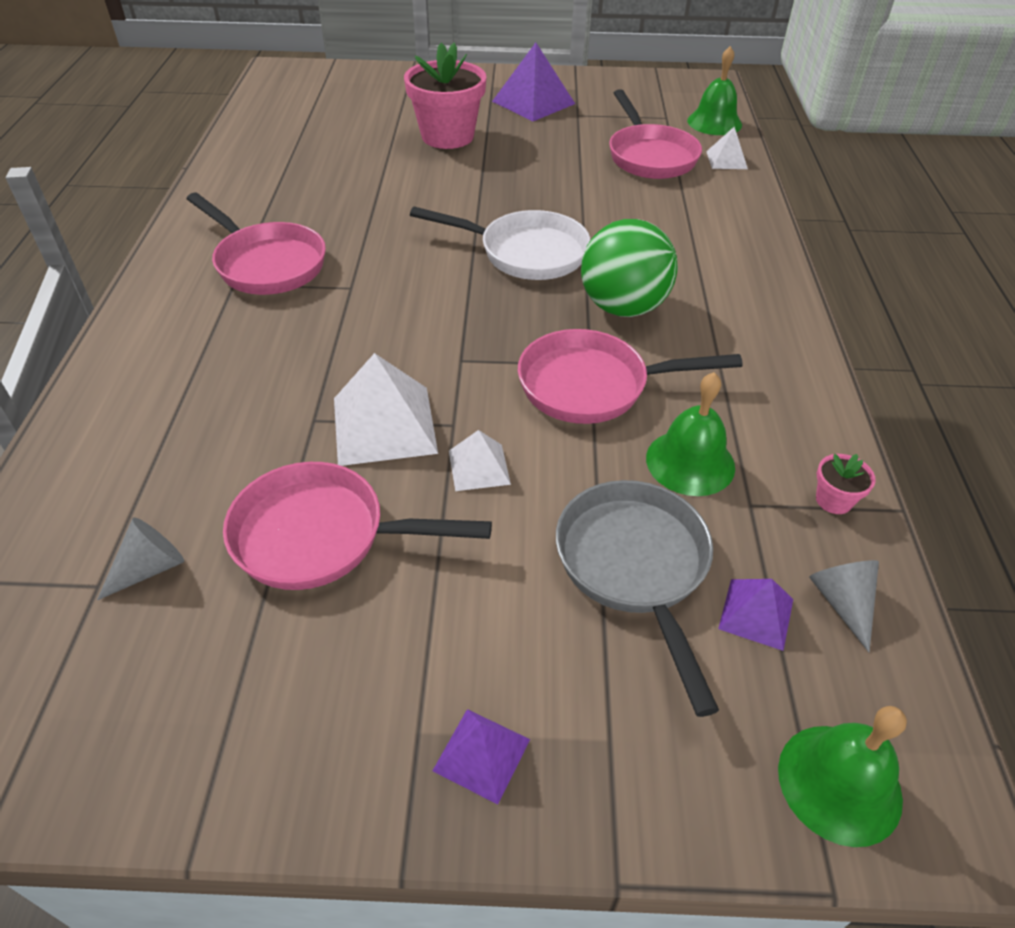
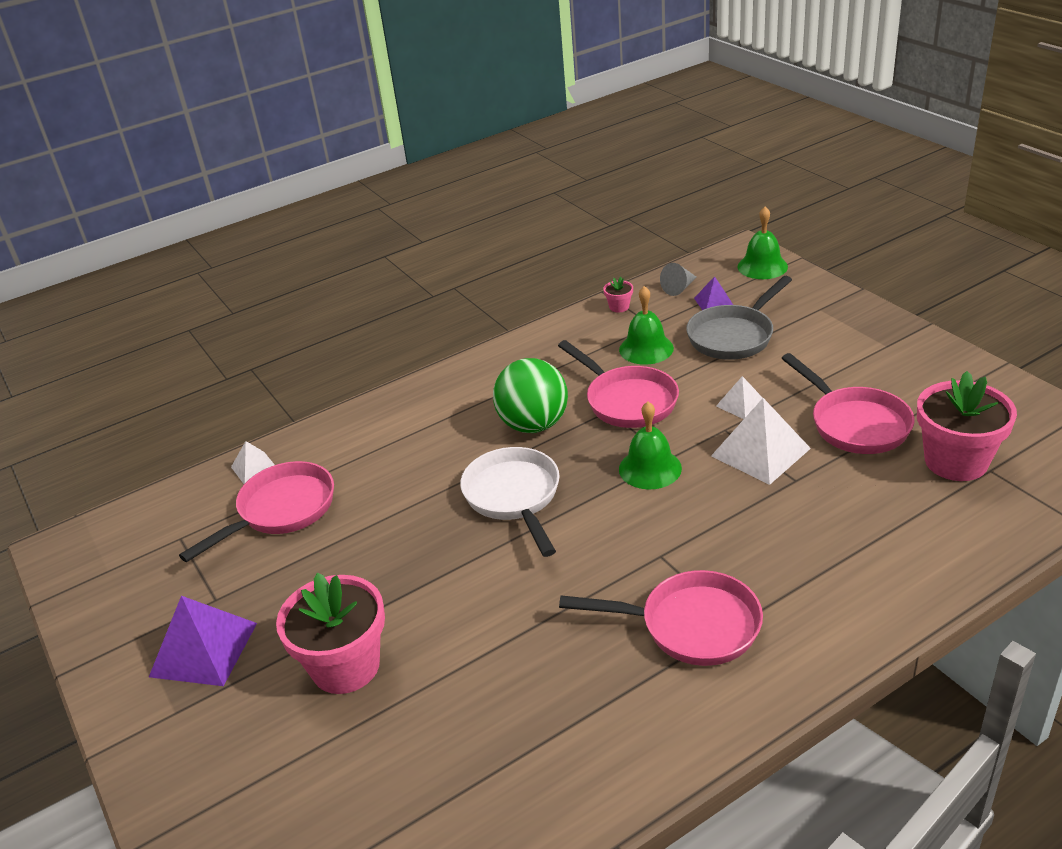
camera: 120 degrees left, 10 degrees down
grey cone [97,517,184,600] -> pink flower pot [917,371,1017,481]
pink pan [187,193,326,295] -> pink pan turned 90 degrees clockwise [559,570,763,666]
purple pyramid [432,709,530,805] -> none
green bell [687,46,742,135] -> green bell moved to [619,401,682,489]

